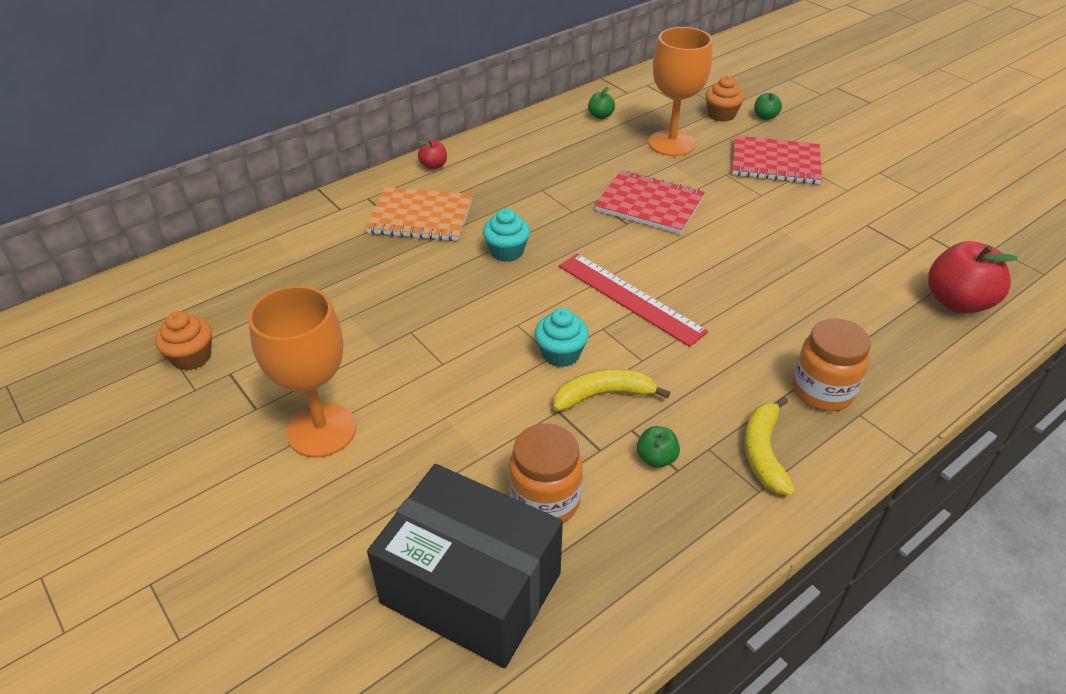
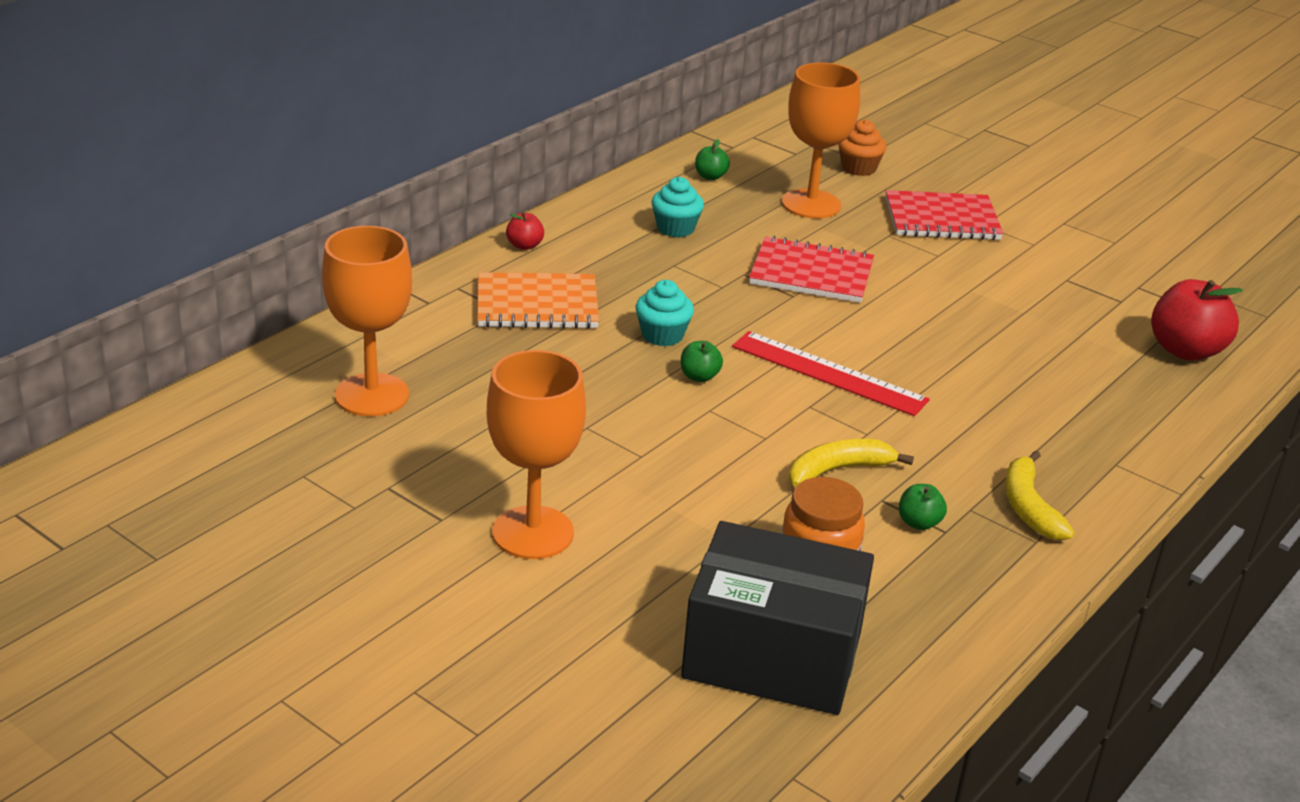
camera: 15 degrees left, 10 degrees down
orange cupcake [155,311,212,371] -> none
turquoise cupcake [535,308,589,367] -> turquoise cupcake moved to [652,177,704,237]
green apple [754,93,782,120] -> green apple moved to [681,341,723,382]
orange jar [792,318,871,411] -> none
none -> orange goblet [322,226,412,416]

